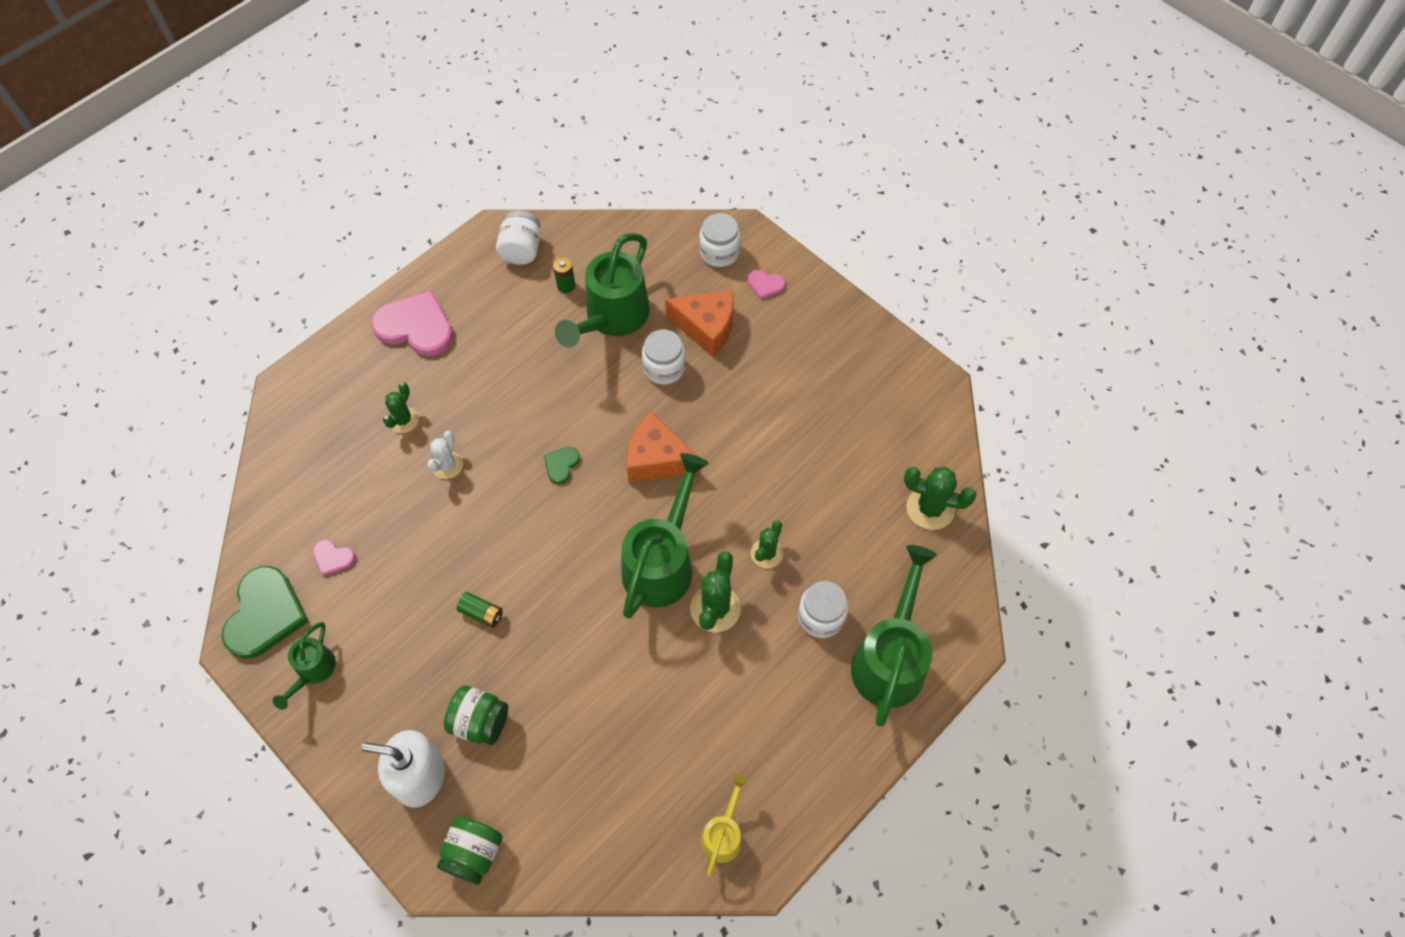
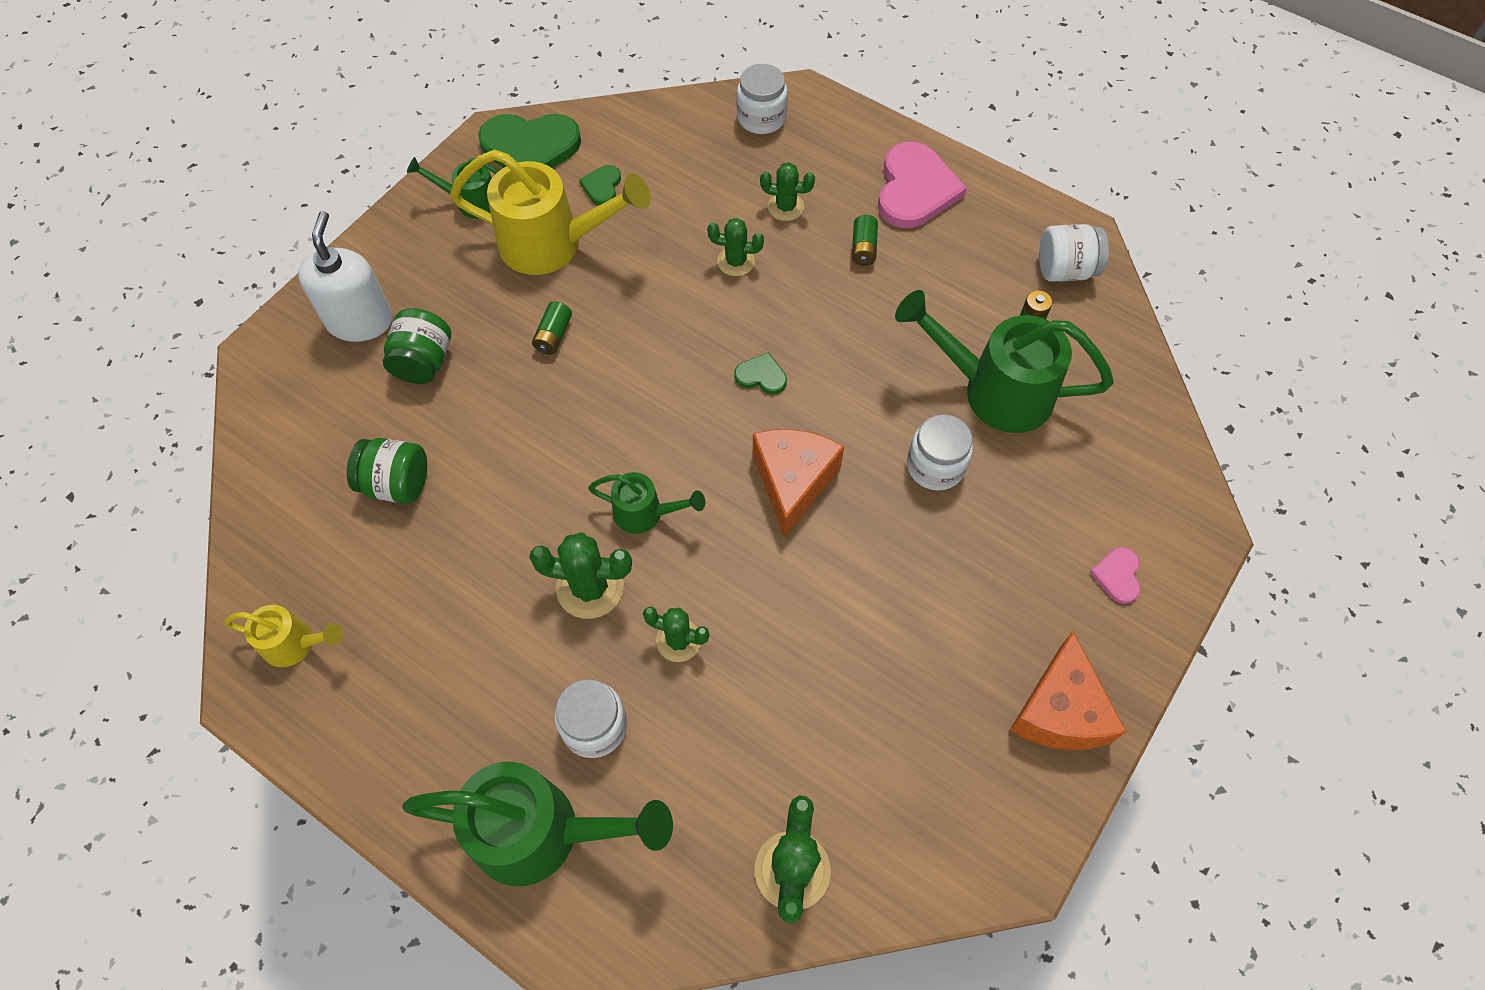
camera: 80 degrees right, 0 degrees up
pink heart [313,540,355,576] -> green heart [579,165,621,205]
white cactus [427,431,463,479] -> green cactus [707,218,764,276]
green jar [437,816,502,885] -> green jar moved to [347,438,427,504]
green watering can [621,453,709,619] -> green watering can [588,472,705,534], size x0.52
orange cheese [665,289,734,357] -> orange cheese moved to [1010,631,1127,750]
white jar [699,213,740,267] -> white jar moved to [737,64,788,134]
none -> yellow watering can [450,150,651,275]
none -> green battery [852,215,878,266]

